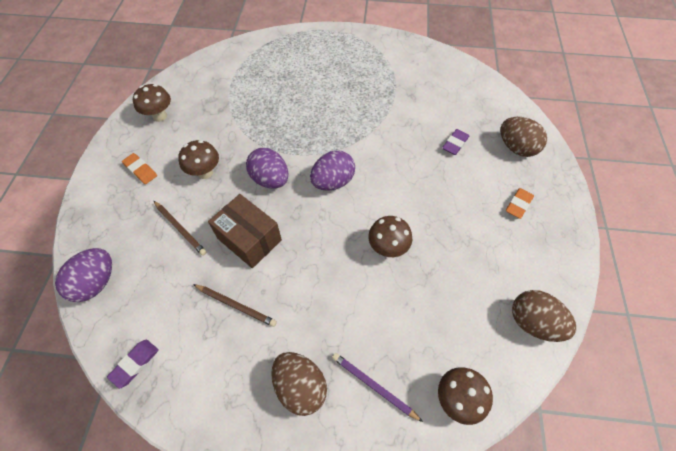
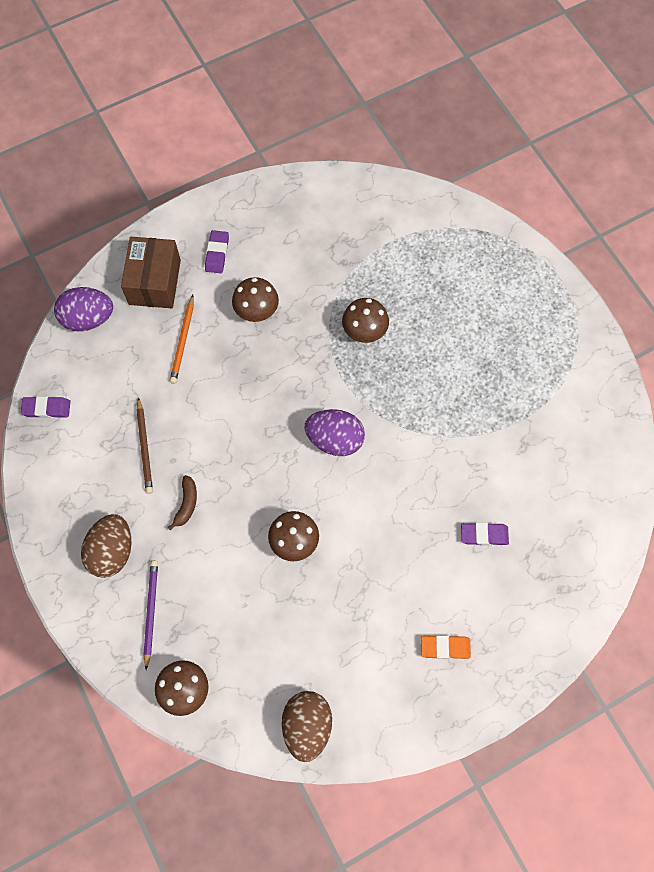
camera: 55 degrees right, 10 degrees up
orange eraser [122,153,157,184] -> purple eraser [205,230,229,273]
brown mushroom [133,84,171,122] -> brown mushroom moved to [342,298,389,343]
brown pencil [153,200,207,256] -> orange pencil [170,295,194,384]
brown box [208,194,282,268] -> brown box moved to [121,237,181,308]
purple egg [246,148,288,189] -> none
brown egg [500,117,547,157] -> none
none -> brown banana [168,475,197,530]

